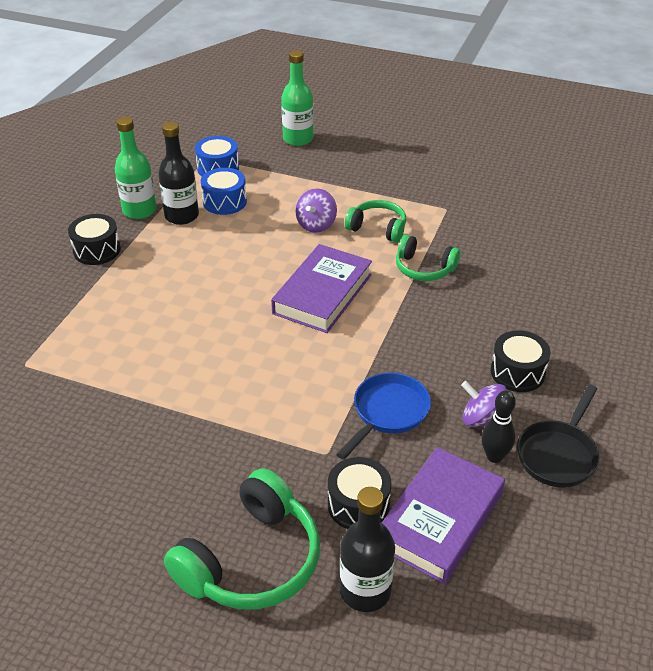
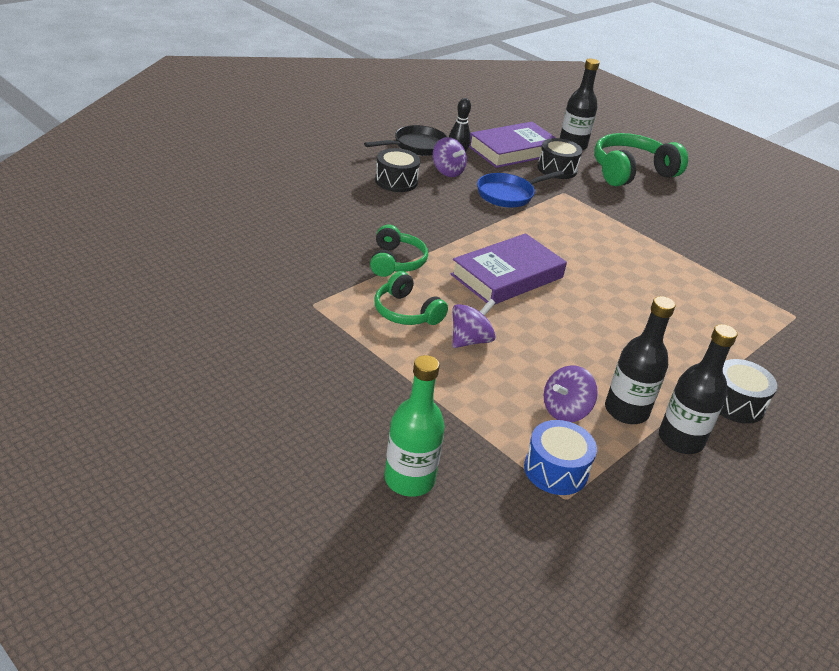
camera: 160 degrees left, 5 degrees down
green bottle [115,117,156,219] -> black bottle [659,324,737,454]
blue drum [201,168,247,215] -> purple spinning top [544,365,598,422]
green headphones [396,235,460,281] -> green headphones turned 45 degrees clockwise [370,225,428,277]

